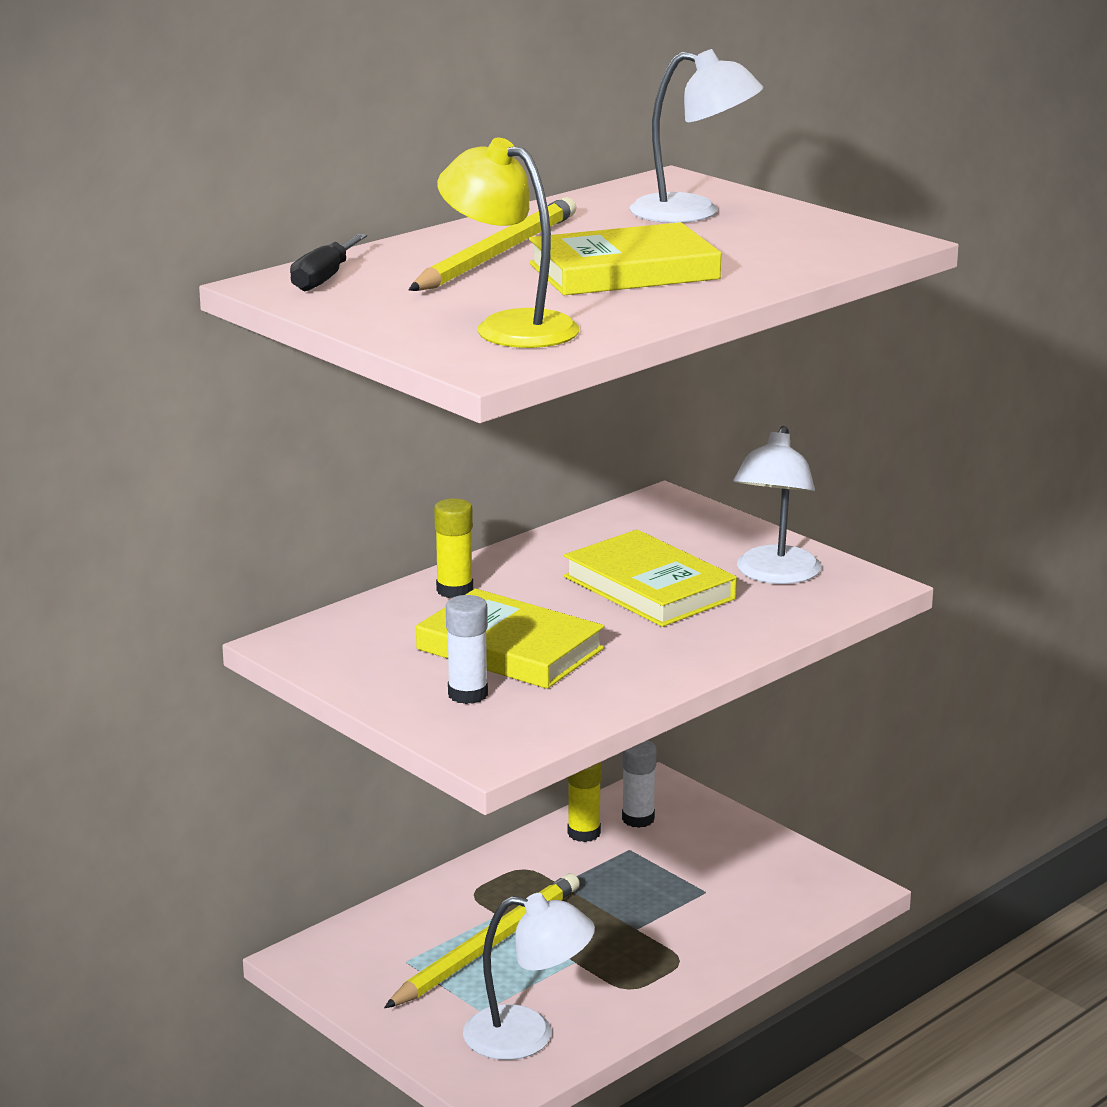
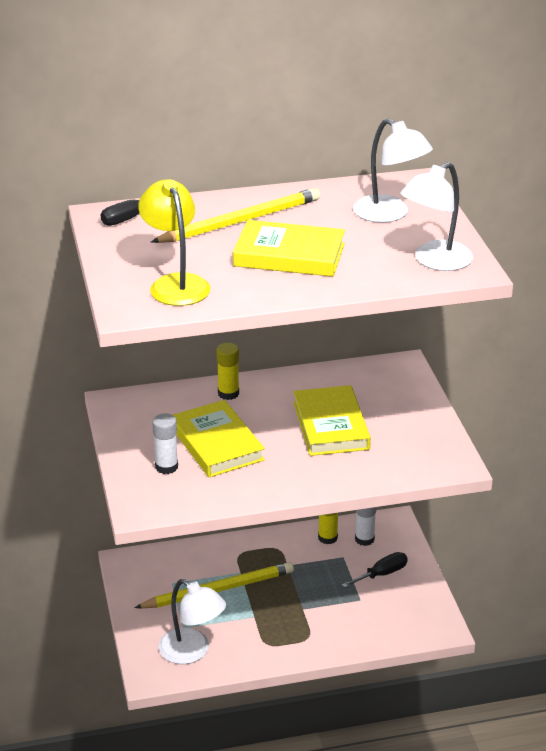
camera: 30 degrees right, 10 degrees up
white lamp [733,426,821,584] -> white lamp moved to [400,162,473,271]
none -> black screwdriver [342,552,408,588]

